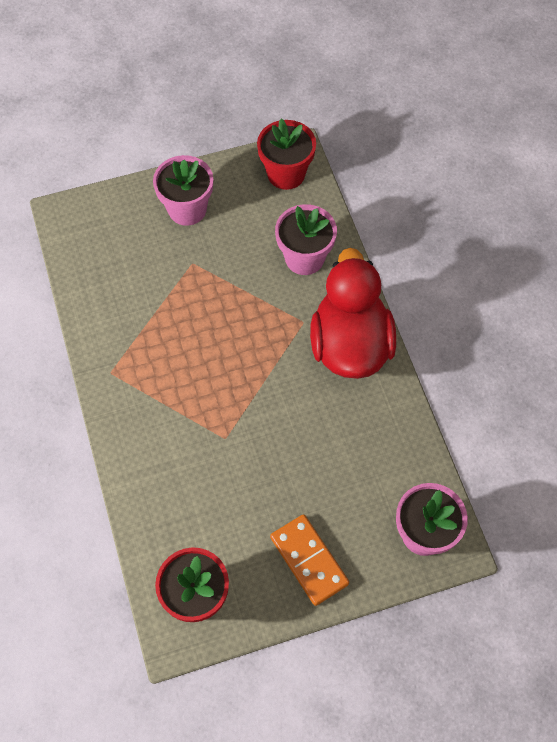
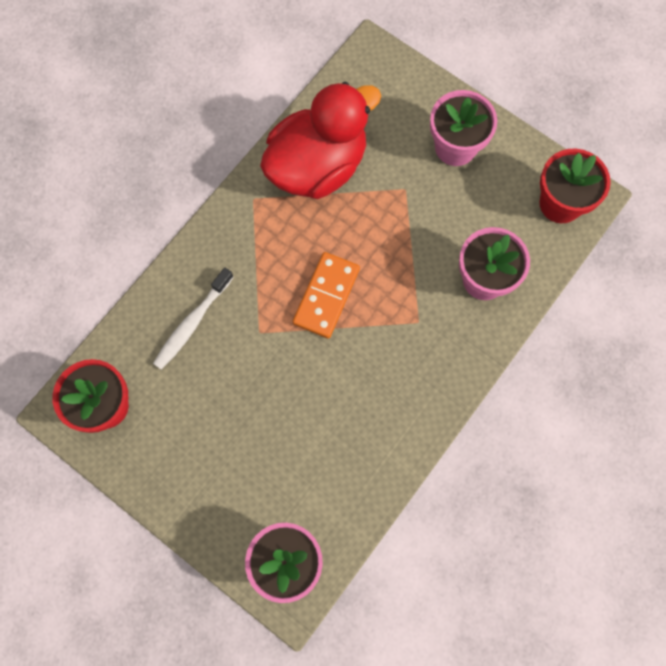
camera: 55 degrees right, 10 degrees up
orange domino [270,514,349,606] -> orange domino moved to [292,252,360,338]
red duck [310,248,396,379] -> red duck moved to [260,82,381,199]
none -> white toothbrush [153,268,234,370]

